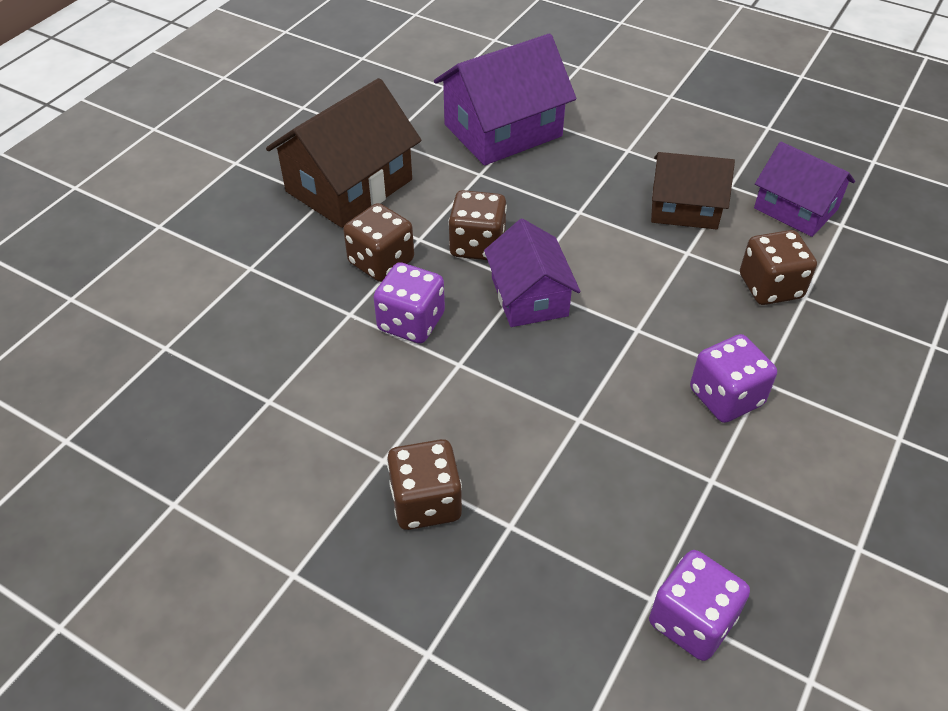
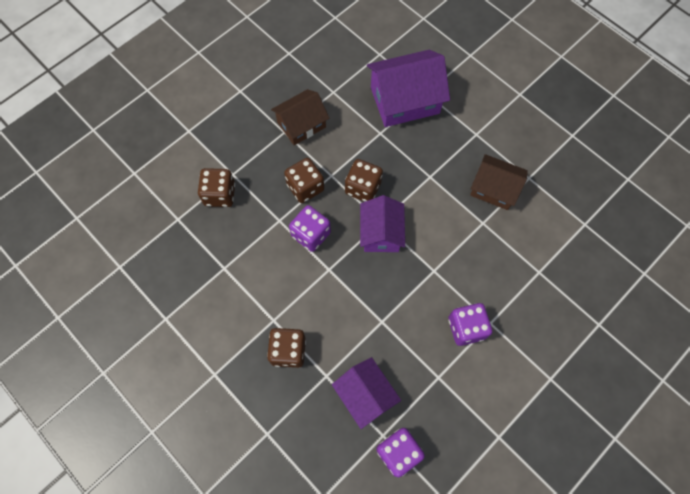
camera: 15 degrees right, 20 degrees up
brown house [266,78,421,228] -> brown house [271,89,330,145], size x0.65
brown dice [740,230,817,305] -> brown dice moved to [198,168,235,207]
purple house [754,142,855,237] -> purple house moved to [332,357,401,429]

